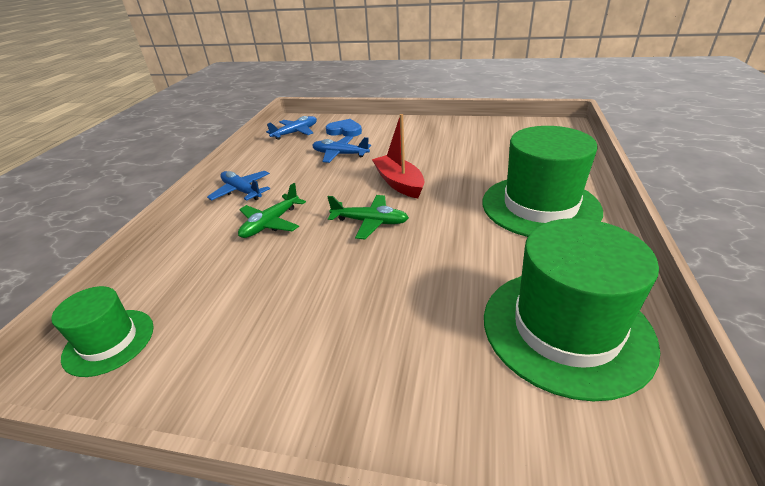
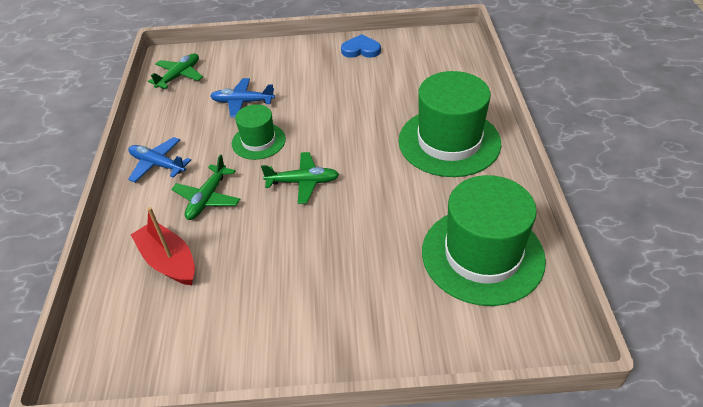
camera: 15 degrees left, 10 degrees up
green hat [51,286,154,377] -> green hat moved to [232,104,286,160]
blue plane [266,116,317,140] -> green plane [148,53,203,89]
blue heart [326,119,362,137] -> blue heart moved to [341,34,381,58]
red boat [372,114,425,198] -> red boat moved to [131,207,195,285]

